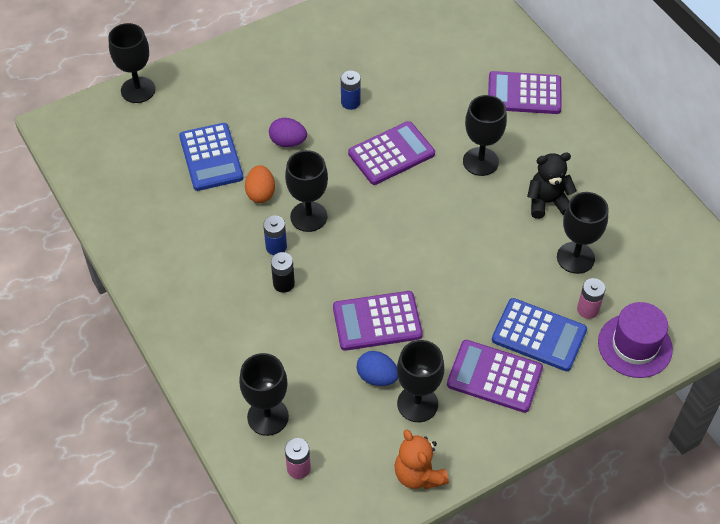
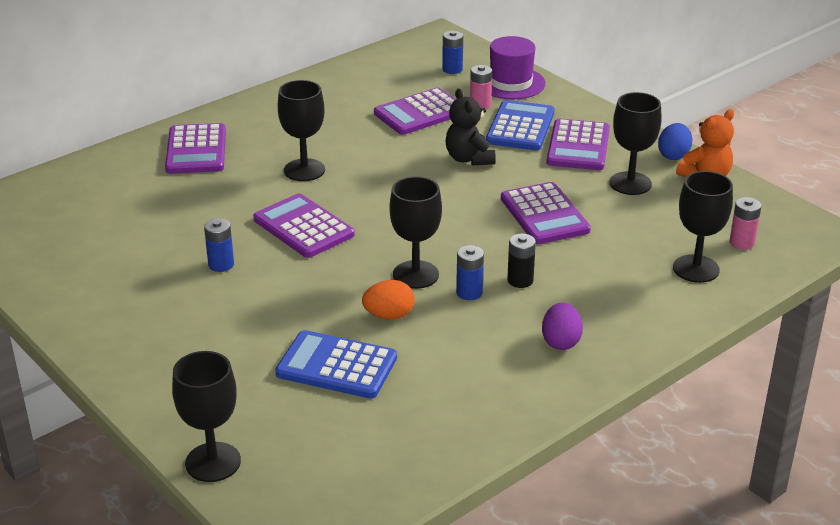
camera: 100 degrees left, 20 degrees down
blue calculator [179,123,243,191] -> blue calculator turned 135 degrees counterclockwise [275,330,397,398]
purple egg [269,118,307,147] -> purple egg moved to [542,303,583,350]
blue egg [357,351,398,386] -> blue egg moved to [658,123,692,160]
black teddy bear [527,153,577,219] -> black teddy bear moved to [445,88,496,165]
black goblet [557,192,609,274] -> purple calculator [374,88,456,135]
none -> blue battery [442,31,463,74]

